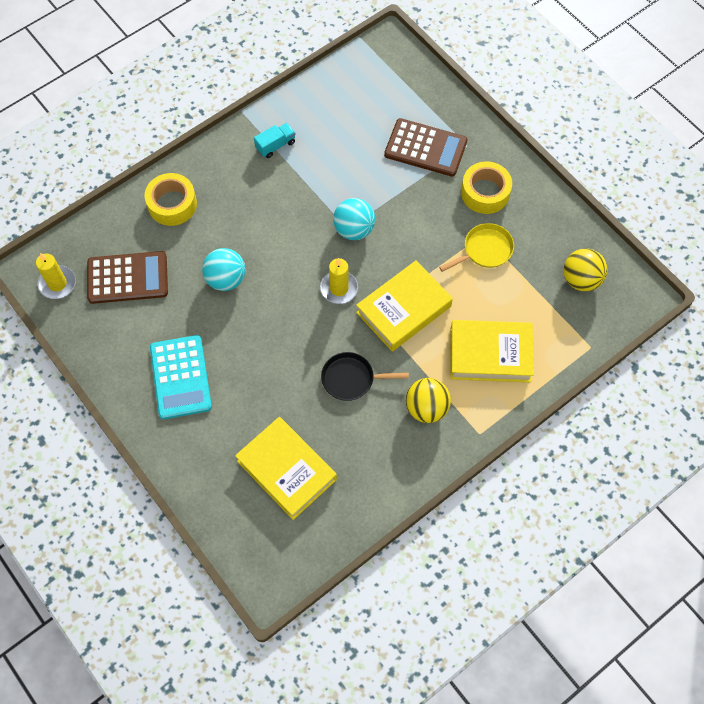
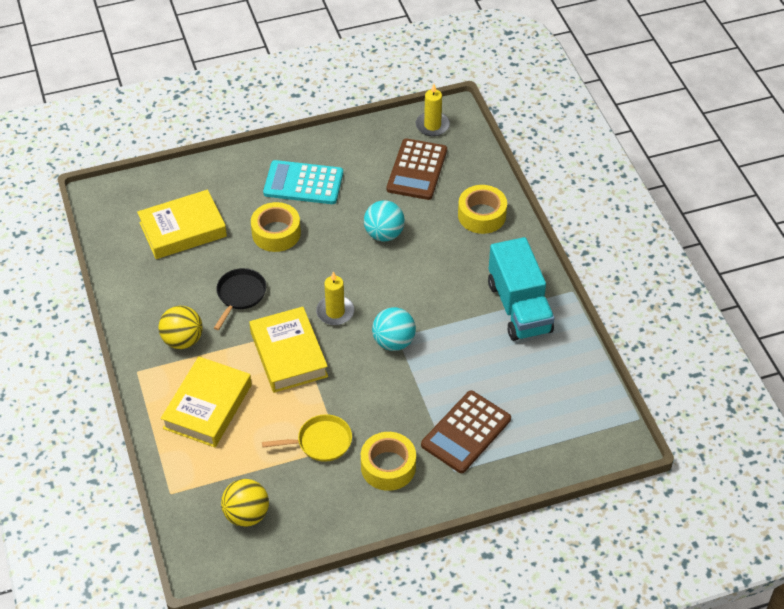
camera: 110 degrees right, 15 degrees down
turquoise truck [254,123,296,158] -> turquoise truck [488,237,555,341], size x2.24
yellow pan [439,223,514,272] -> yellow pan turned 90 degrees counterclockwise [262,414,352,462]
none -> yellow tape [251,202,301,252]

